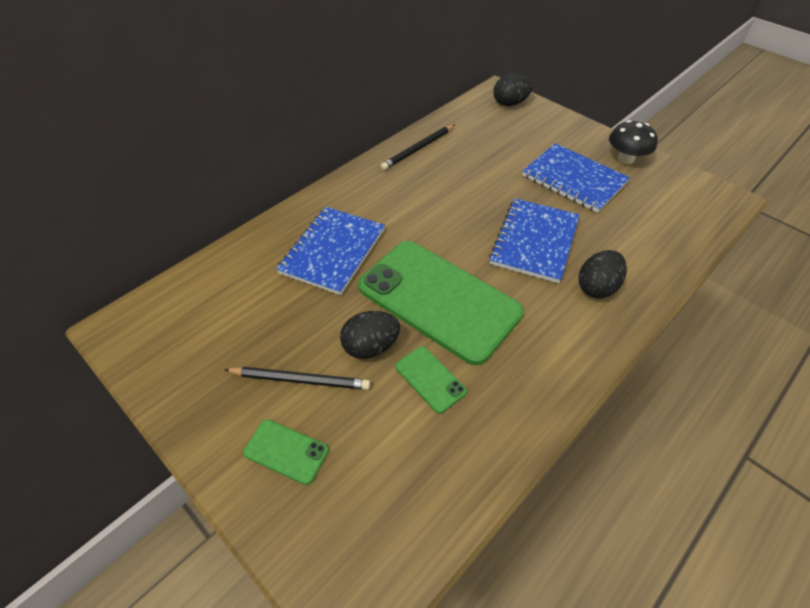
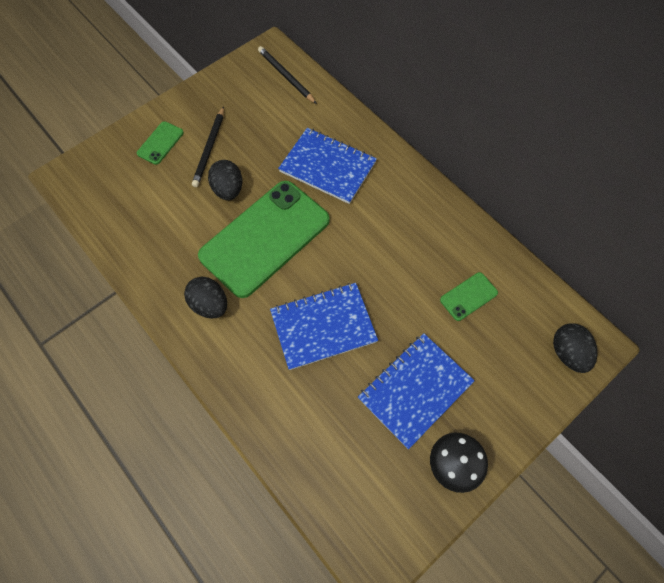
camera: 95 degrees right, 15 degrees up
black pencil [381,125,454,170] -> black pencil moved to [258,46,317,104]
green phone [395,346,467,414] -> green phone moved to [440,272,498,321]
blue notebook [489,198,580,283] -> blue notebook turned 45 degrees counterclockwise [270,283,378,370]
black egg [579,250,627,298] -> black egg moved to [184,277,227,318]

